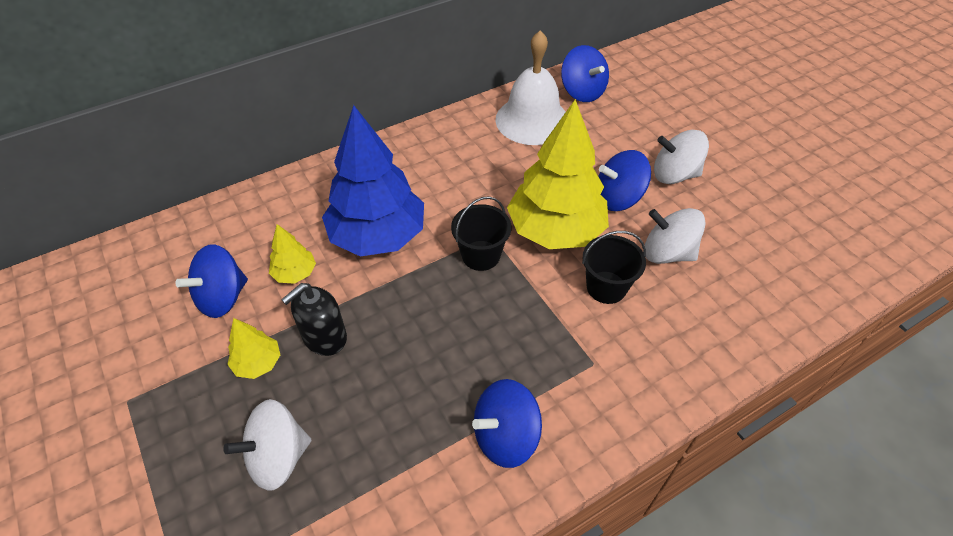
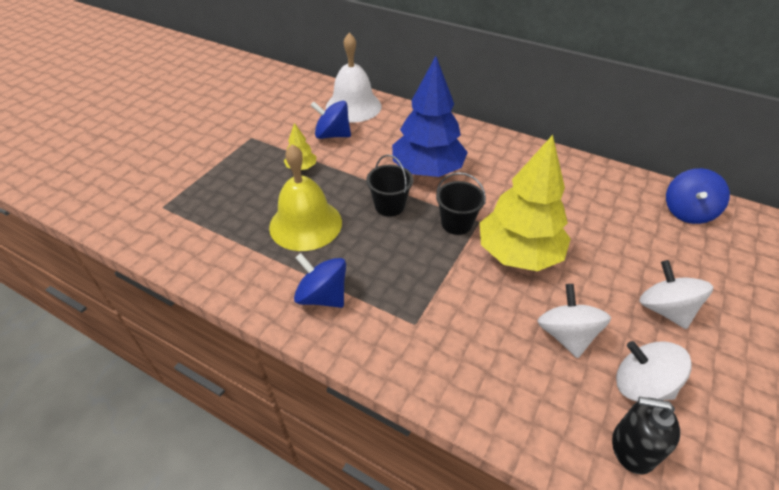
camera: 60 degrees right, 5 degrees down
white spinning top [223,399,311,490] -> white spinning top moved to [616,341,692,402]
yellow tree [269,224,316,284] -> none
black soap dispenser [281,283,347,356] -> black soap dispenser moved to [612,397,680,475]
white bell [496,30,565,145] -> white bell moved to [326,33,381,122]
black bucket [582,231,646,304] -> black bucket moved to [366,154,413,216]
blue spinning top [598,150,651,211] -> none
none -> yellow bell [269,144,342,251]

